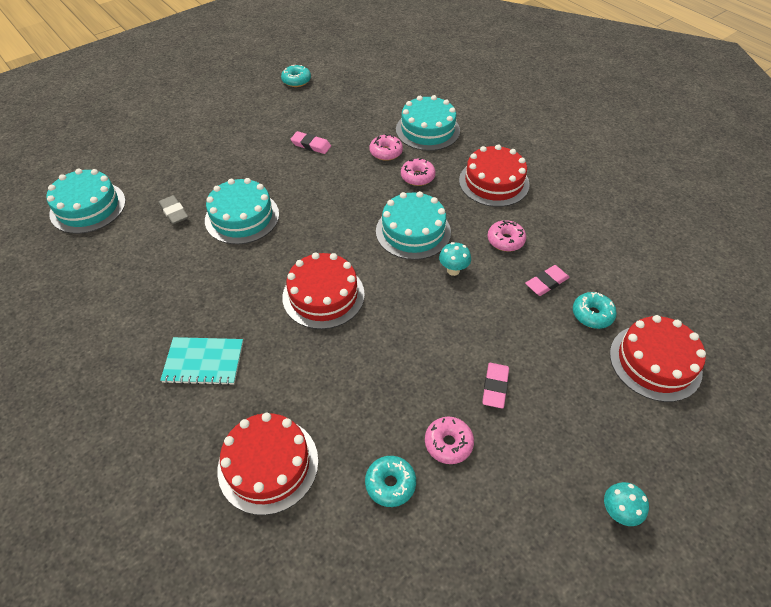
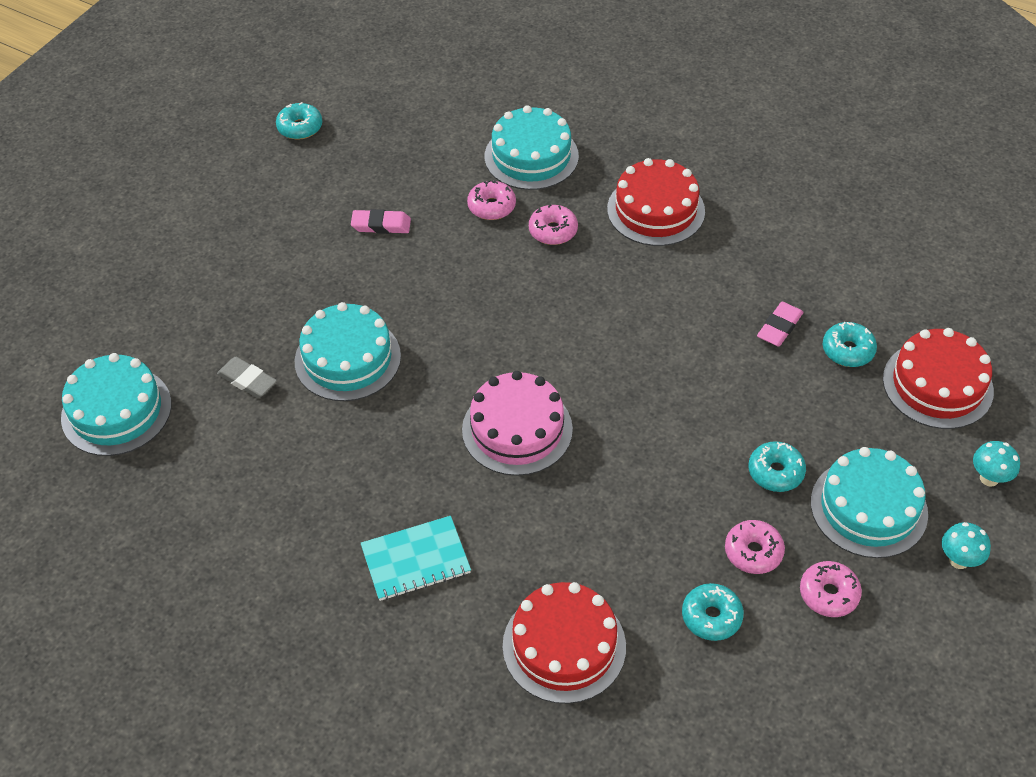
camera: 20 degrees left, 0 degrees up
red cake [282,252,365,329] -> pink cake [462,371,573,476]
turquoise cake [376,191,451,260] -> turquoise cake moved to [811,447,928,558]
turquoise mushroom [439,242,471,276] -> turquoise mushroom moved to [973,441,1020,486]
pink eraser [482,363,509,409] -> turquoise donut [749,441,806,492]
pink donut [488,220,526,252] -> pink donut moved to [800,561,862,617]

